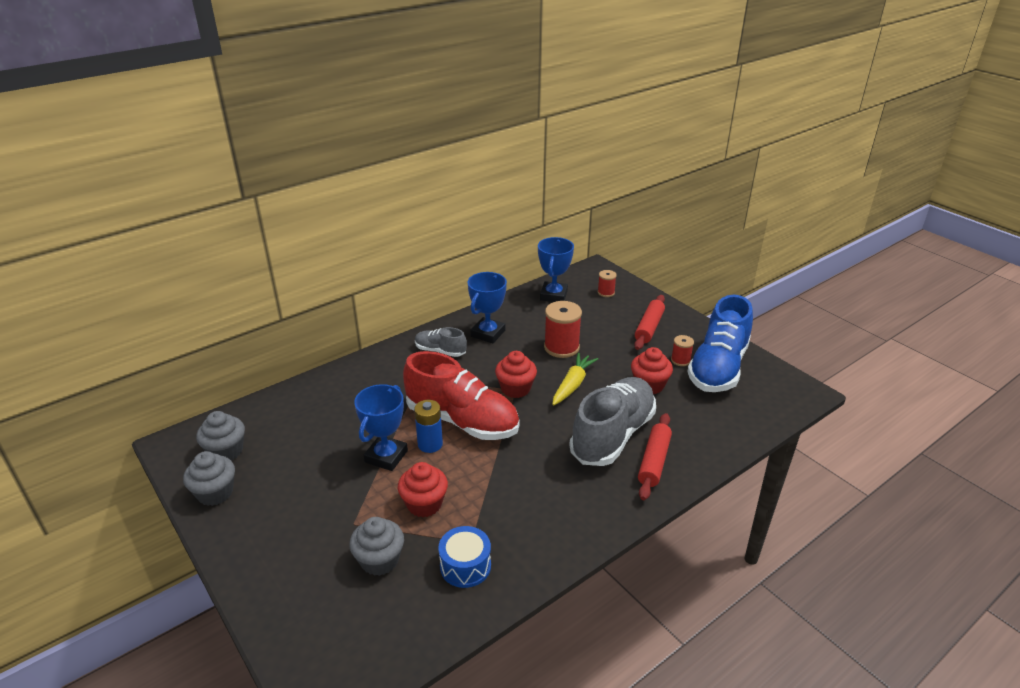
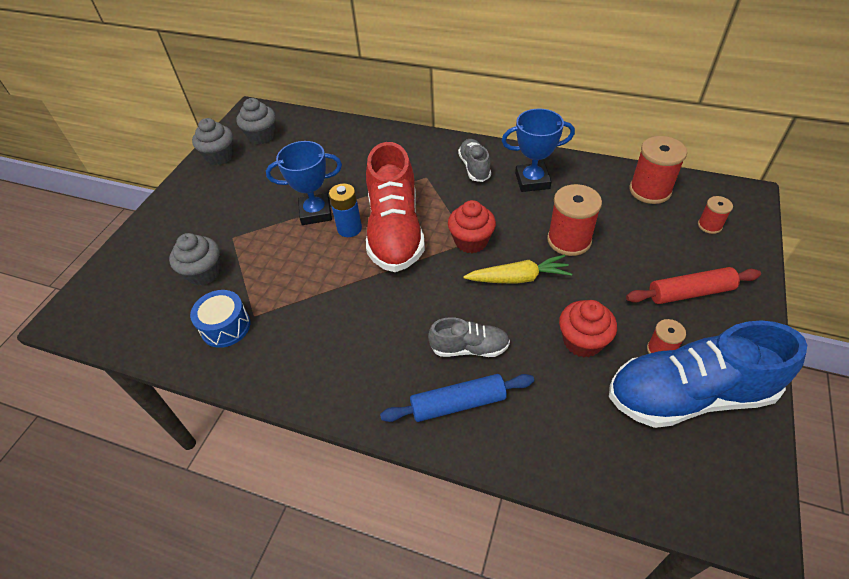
camera: 60 degrees right, 15 degrees up
red cupcake [397,462,448,517] -> none
blue trophy [538,237,574,302] -> red spool [629,136,687,204]
grey shoe [569,377,656,466] -> grey shoe [428,317,510,357], size x0.50
red rolling pin [638,413,672,500] -> blue rolling pin [380,374,534,422]

